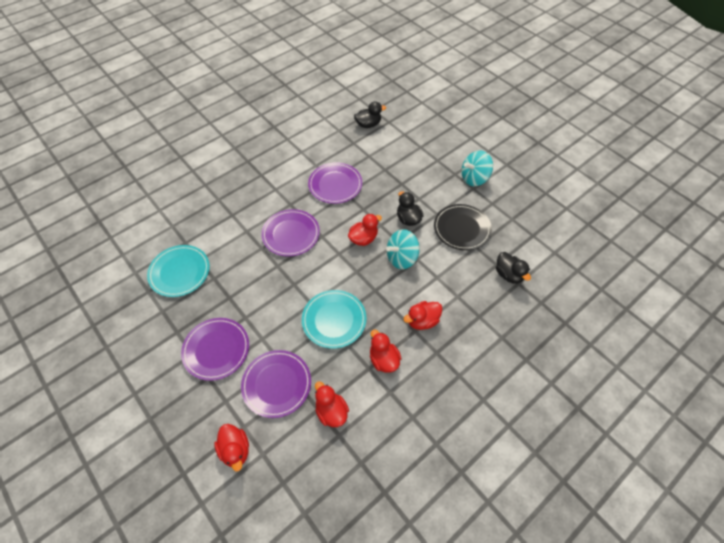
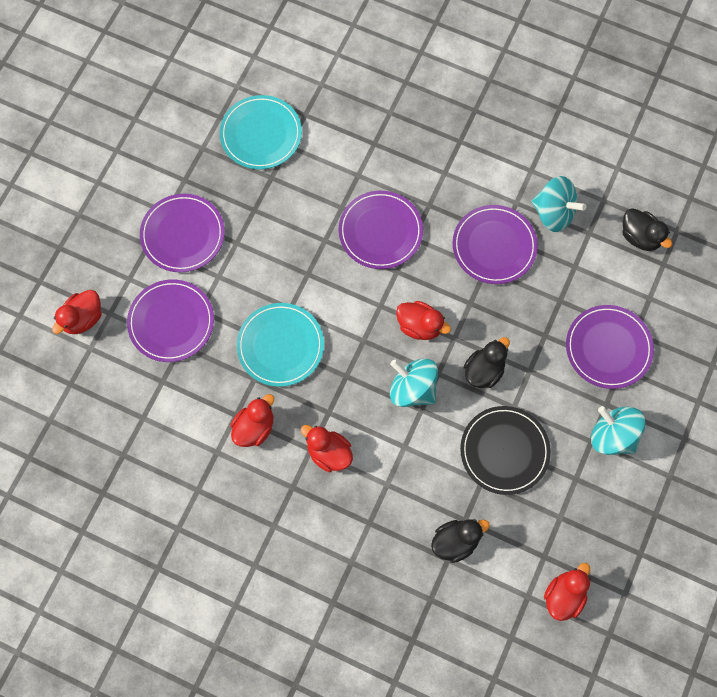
camera: 65 degrees right, 15 degrees up
red duck [315,381,349,427] -> red duck moved to [544,563,591,621]
black duck [496,252,531,284] -> black duck turned 150 degrees counterclockwise [431,519,490,563]
none -> turquoise spinning top [531,176,586,232]
none -> purple plate [566,305,654,389]

